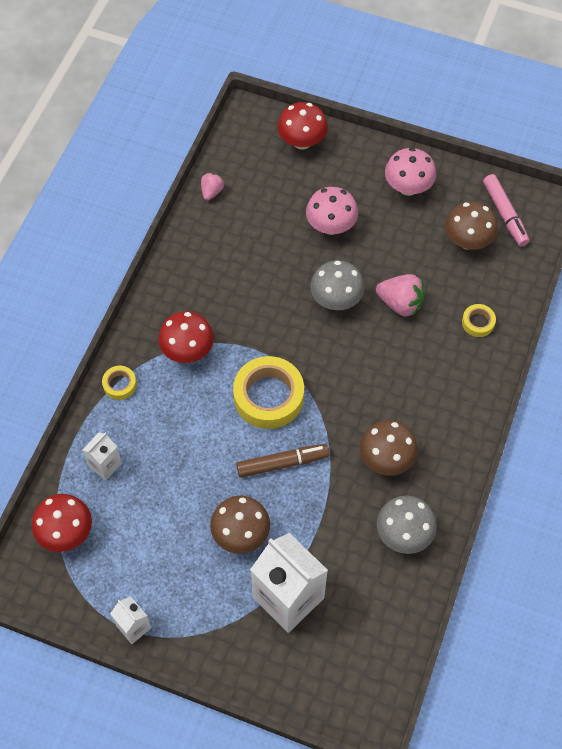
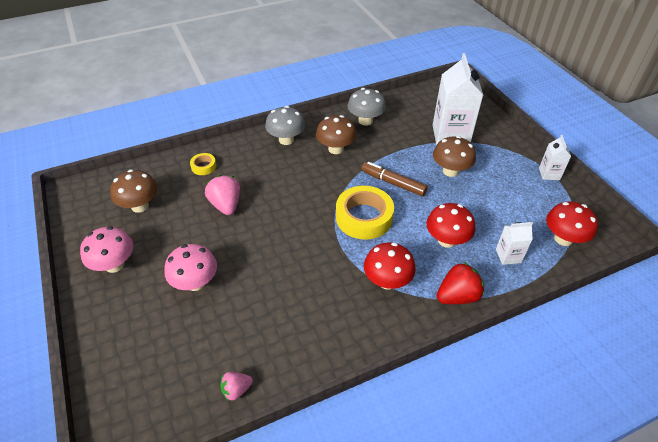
camera: 135 degrees left, 15 degrees down
yellow tape [102,366,137,400] -> red strawberry [437,262,484,304]
red mushroom [277,102,328,150] -> red mushroom moved to [426,203,475,248]
grey mushroom [310,260,365,310] -> grey mushroom moved to [265,106,305,145]
pink marker [483,174,530,247] -> none

